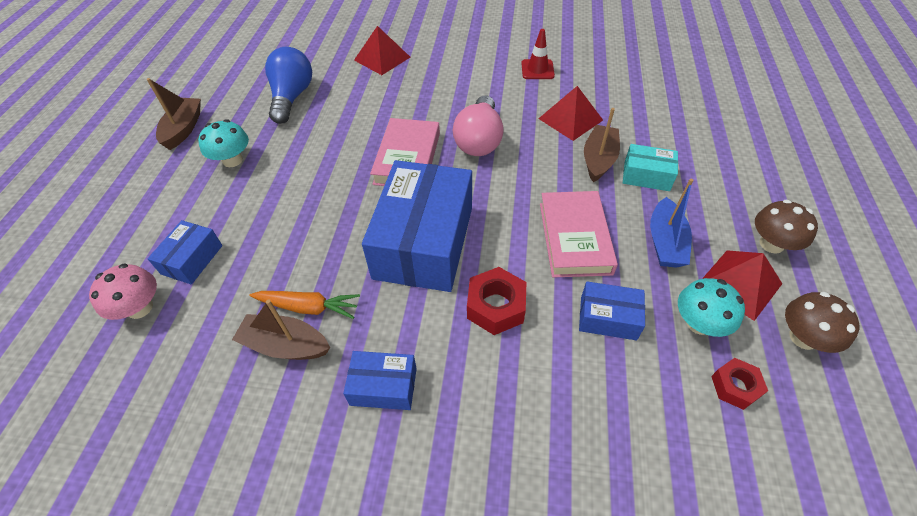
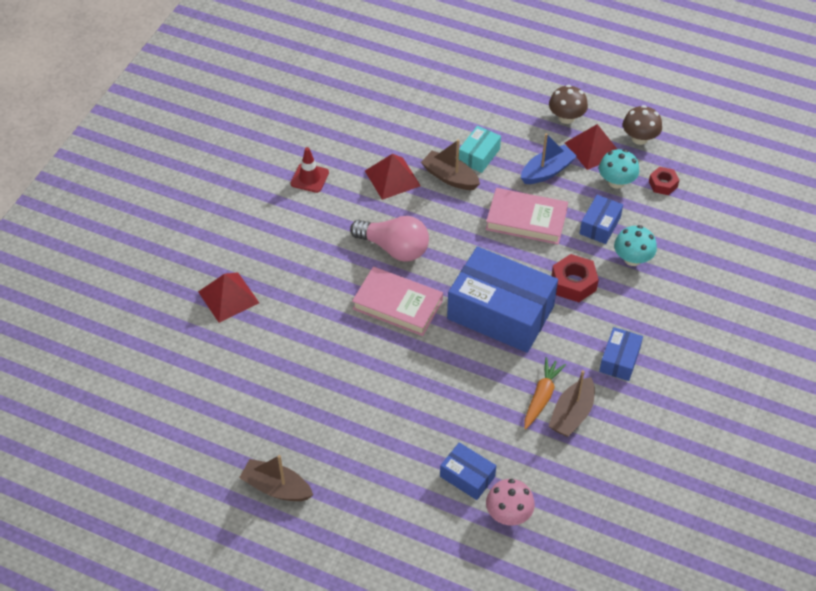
camera: 75 degrees left, 0 degrees up
turquoise mushroom [198,119,249,167] -> turquoise mushroom moved to [614,225,657,266]
blue light bulb [265,47,312,124] -> none
blue boat [650,179,693,268] -> blue boat turned 60 degrees counterclockwise [521,133,577,184]

